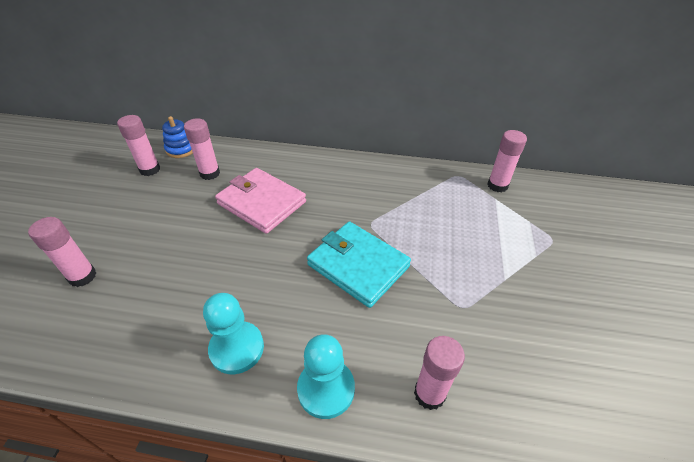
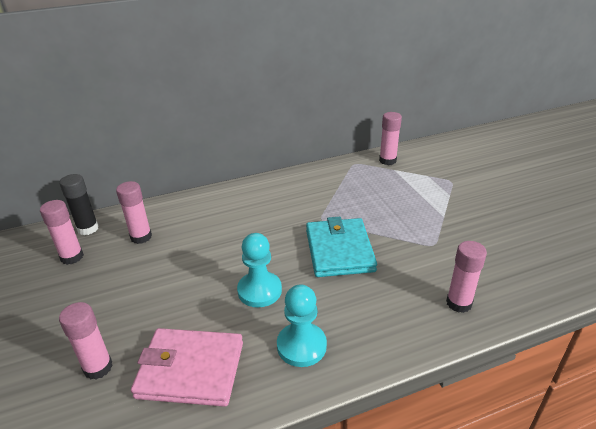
camera: 30 degrees left, 10 degrees down
blue stacking toy [162,116,193,158] -> black glue stick [59,174,99,235]
pink wallet [215,168,306,234] -> pink wallet moved to [131,328,243,407]
turquoise pawn [297,334,355,419] -> turquoise pawn moved to [237,233,282,307]
turquoise wallet [307,221,411,308] -> turquoise wallet turned 75 degrees clockwise [306,217,377,277]

